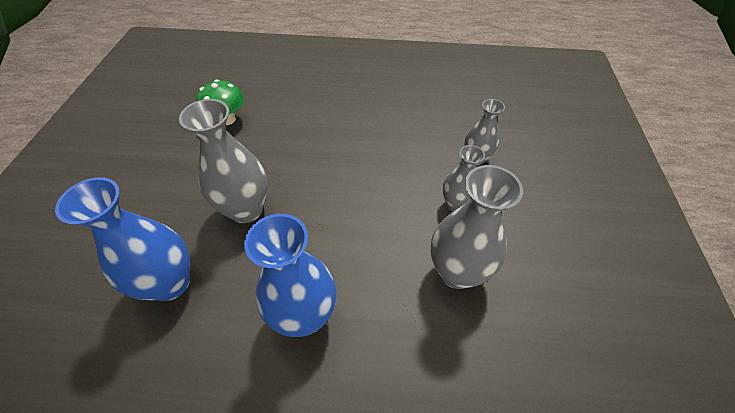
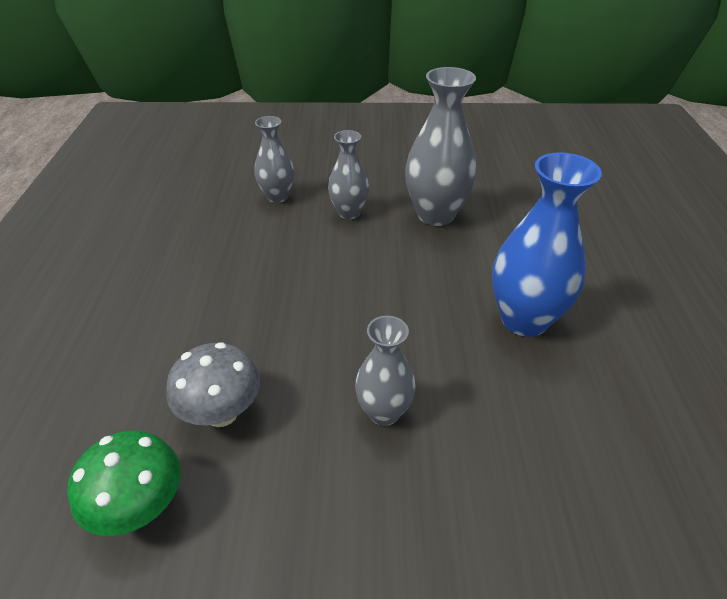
camera: 95 degrees left, 10 degrees down
blue vase [55,177,190,301] -> none
grey vase [179,99,268,223] -> grey vase [355,316,416,426], size x0.60
none -> grey mushroom [166,342,260,427]

